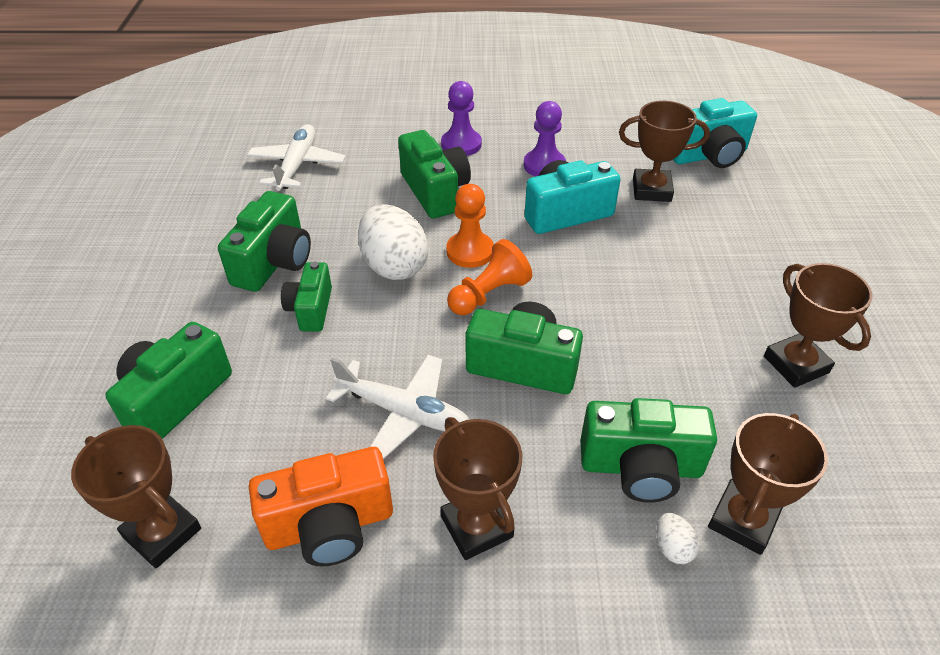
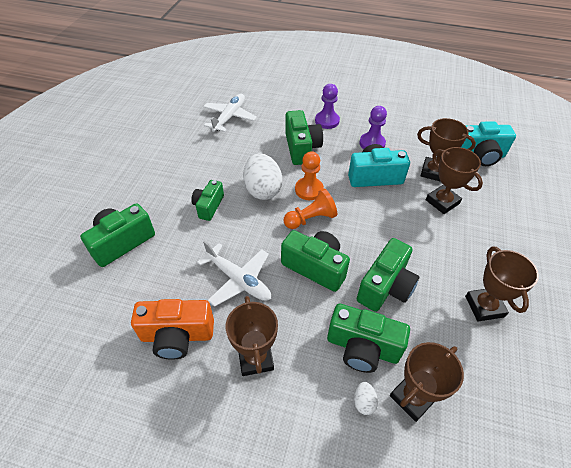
camera: 15 degrees right, 5 degrees up
brown trophy [71,425,201,568] -> brown trophy moved to [426,147,483,214]
green camera [218,191,311,292] -> green camera moved to [357,238,419,312]

